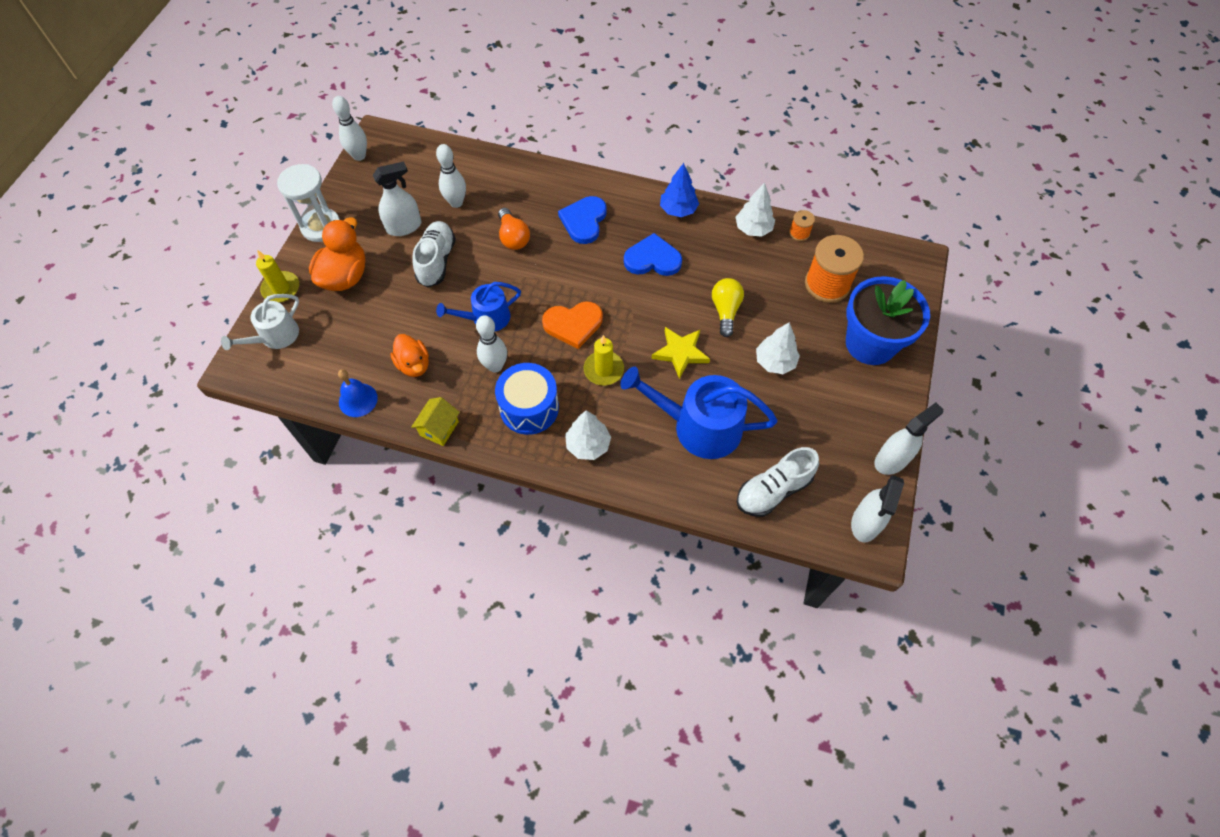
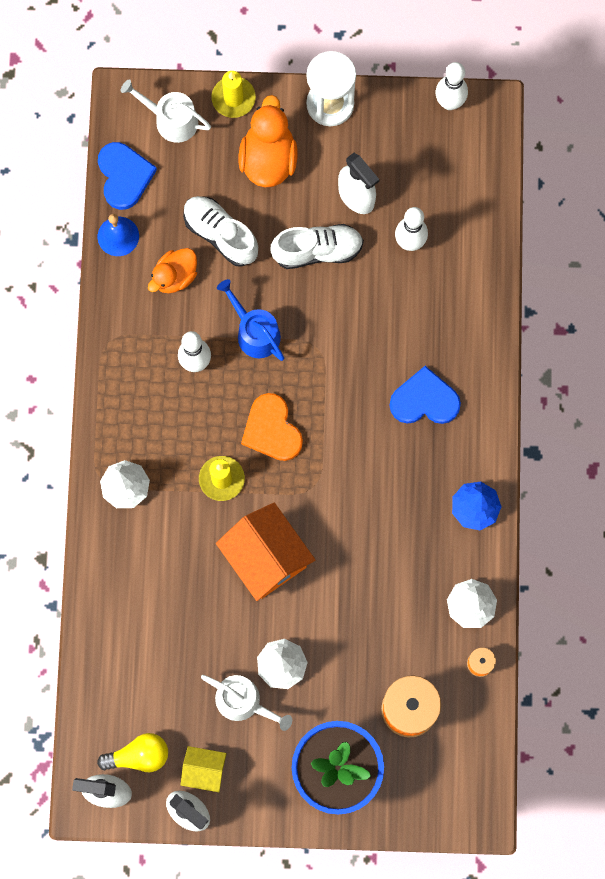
camera: 75 degrees right, 15 degrees up
orange duck [309,217,365,291] -> orange duck turned 90 degrees counterclockwise [239,95,297,188]
yellow house [411,397,460,446] -> yellow house moved to [180,746,227,792]
blue drum [495,363,559,435] -> none
orange light bulb [498,208,530,250] -> none
blue watering can [620,367,778,459] -> none
blue heart [624,233,682,276] -> blue heart moved to [98,142,157,210]
yellow star [652,327,710,379] -> orange house [216,503,315,601]
yellow light bulb [712,278,744,337] -> yellow light bulb moved to [97,733,168,772]
white shoe [737,447,819,517] -> white shoe moved to [183,196,258,267]
none -> white watering can [201,675,292,731]

